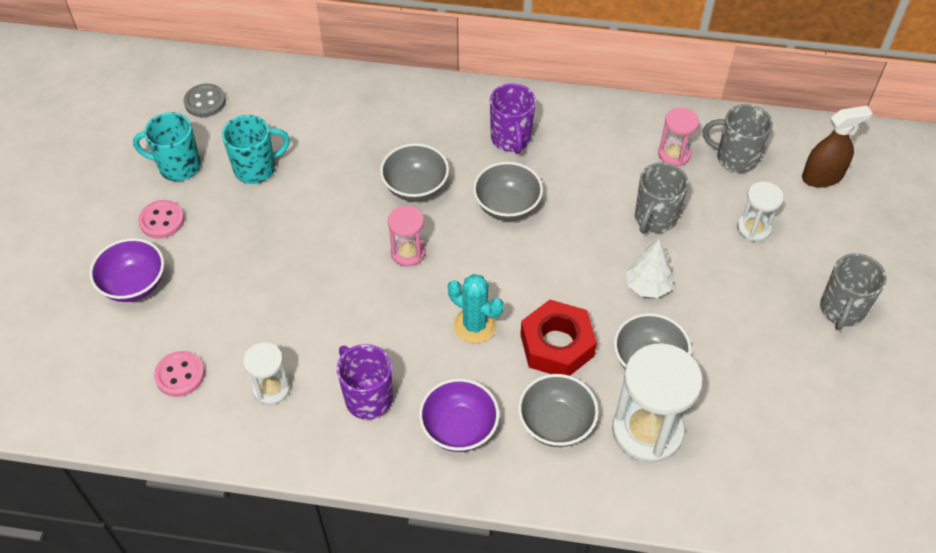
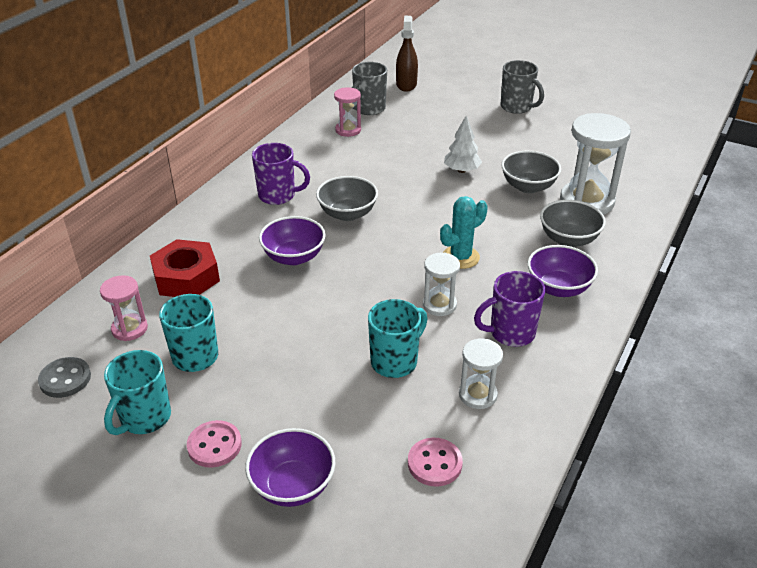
camera: 70 degrees left, 15 degrees down
grey bowl [380,143,449,201] -> purple bowl [259,216,326,265]
pink hourglass [388,206,426,267] -> pink hourglass moved to [100,275,148,341]
red nut [520,300,597,376] -> red nut moved to [150,239,220,297]
grey mug [635,163,689,234] -> none
white hourglass [737,181,784,242] -> white hourglass moved to [423,253,460,316]
none -> turquoise mug [368,299,428,378]

